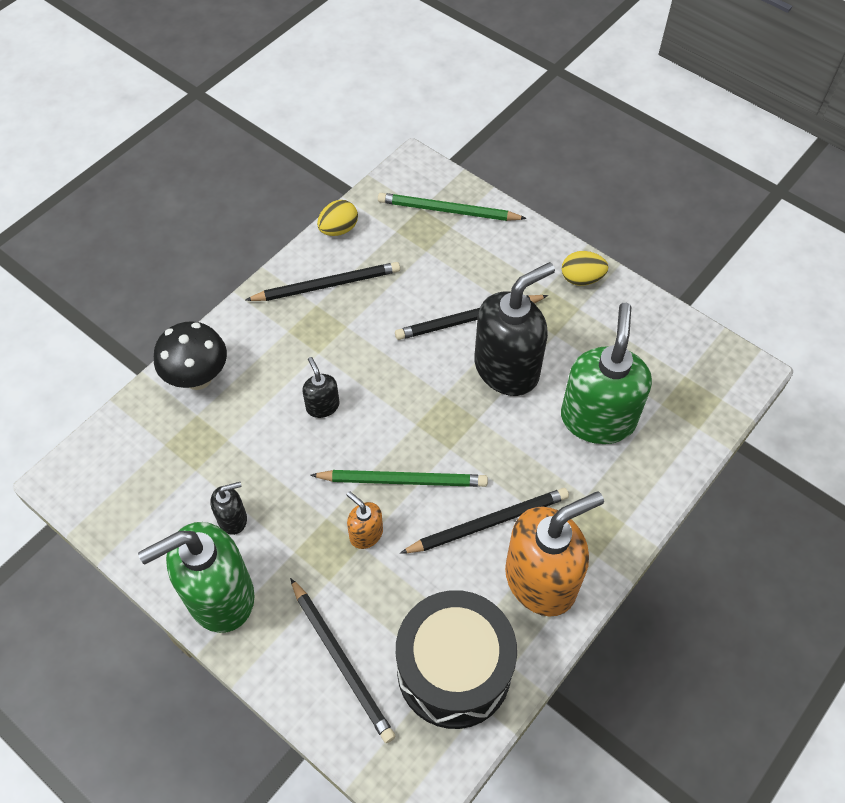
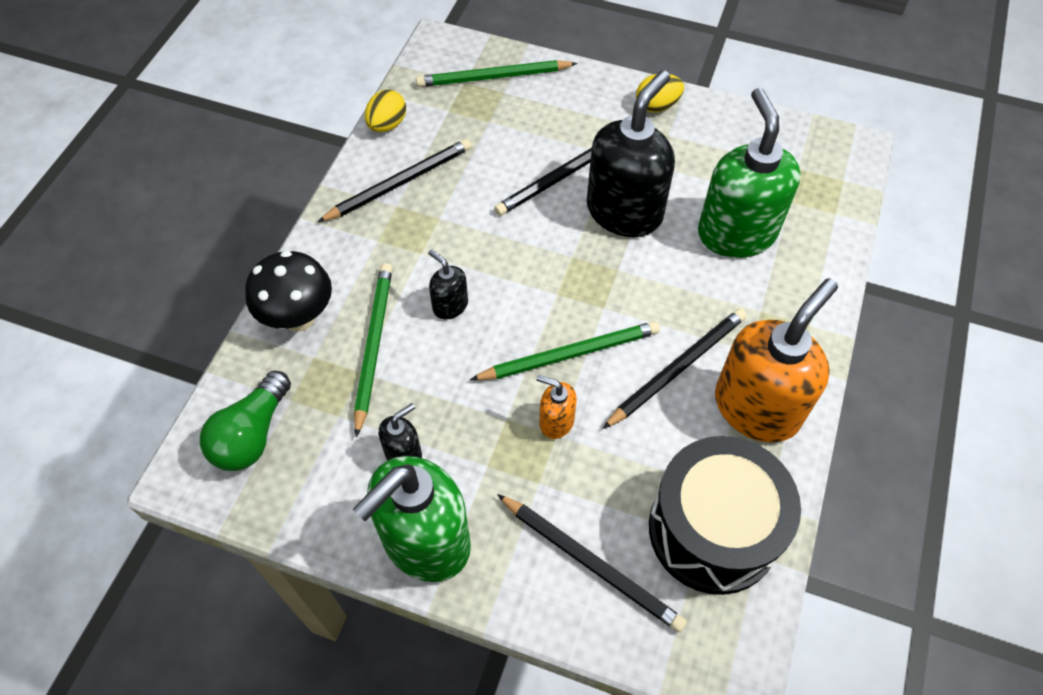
camera: 20 degrees left, 0 degrees up
none -> green light bulb [200,371,291,471]
none -> green pencil [354,263,392,437]

